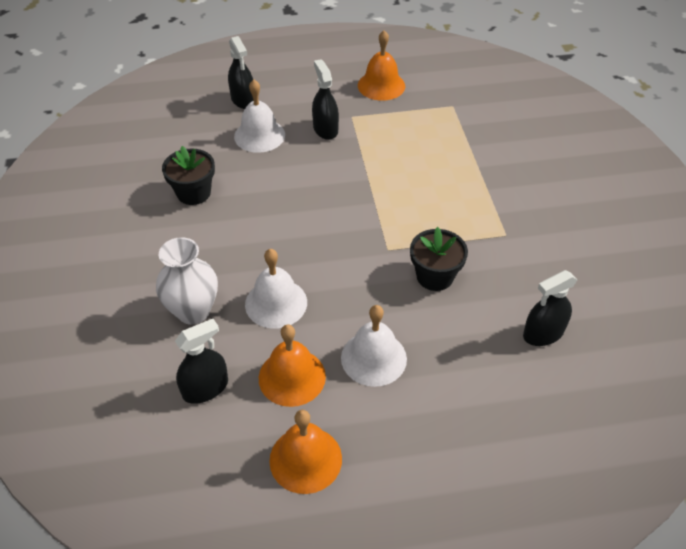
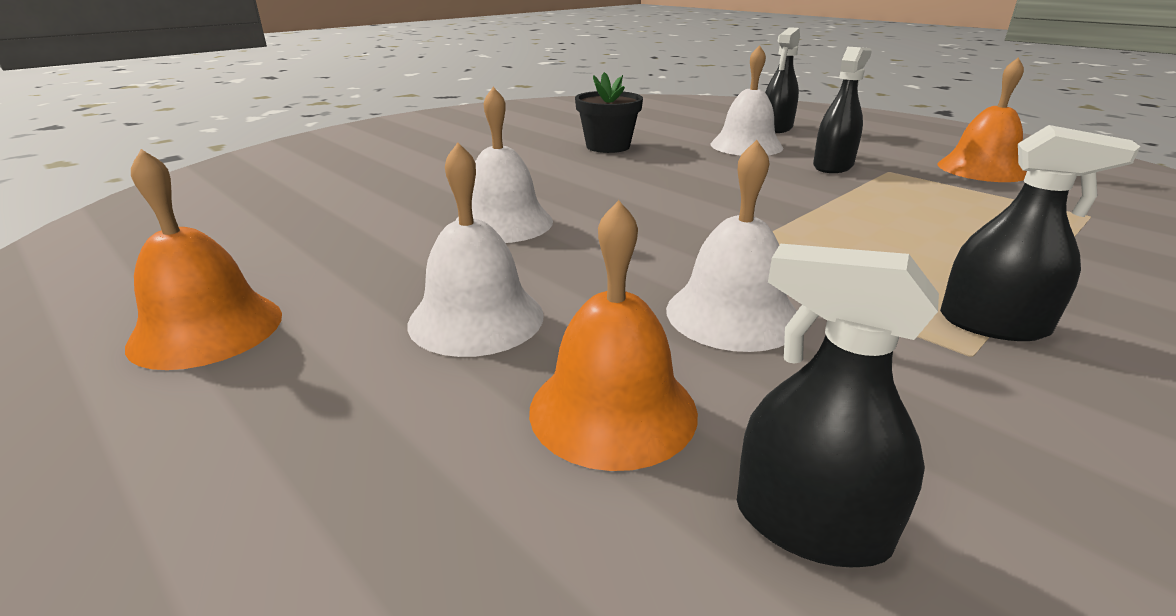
camera: 55 degrees right, 20 degrees down
white vase [156,237,218,325] -> none
black spray bottle [175,319,228,404] -> black spray bottle moved to [940,125,1140,341]
orange bell [259,325,326,407] -> orange bell moved to [529,200,698,471]
black flower pot [410,227,468,291] -> white bell [666,140,797,352]

